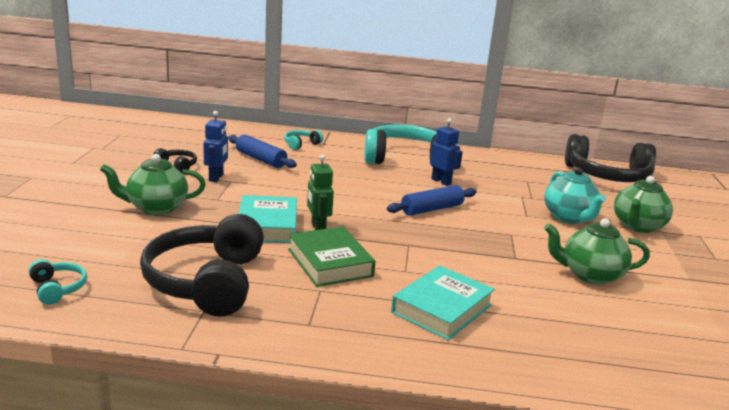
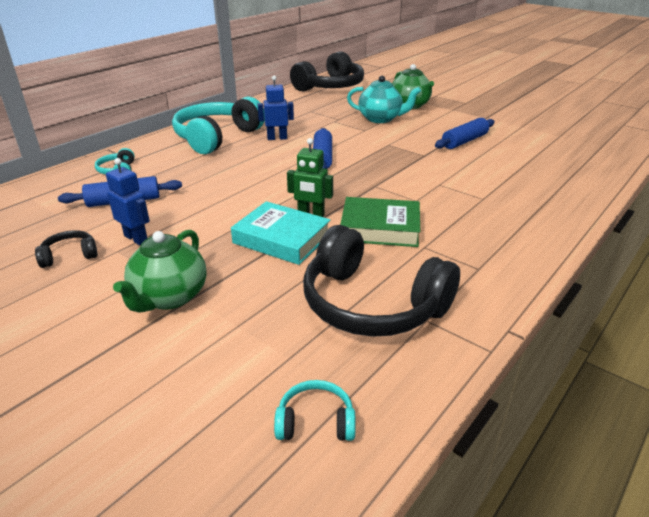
camera: 55 degrees left, 10 degrees up
turquoise book [391,265,495,340] -> none
green teapot [544,218,650,285] -> blue rolling pin [435,118,494,149]

